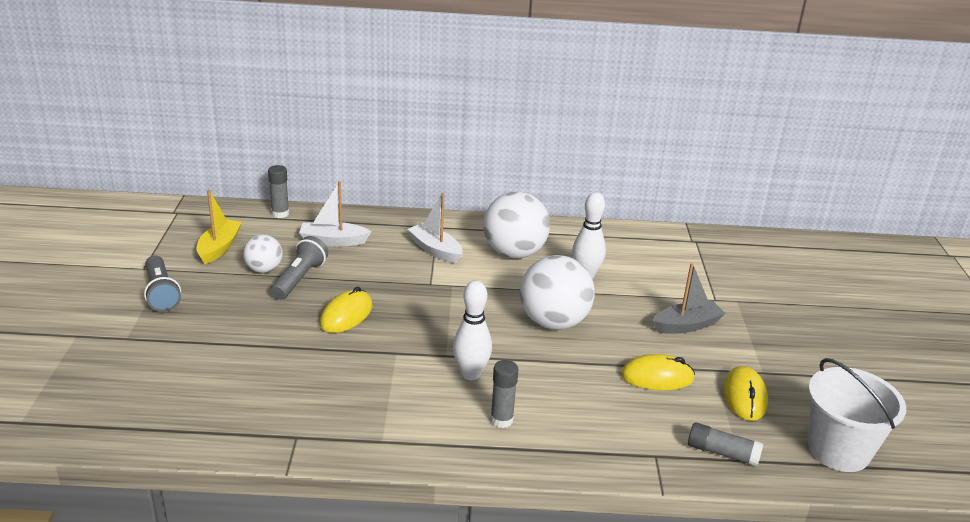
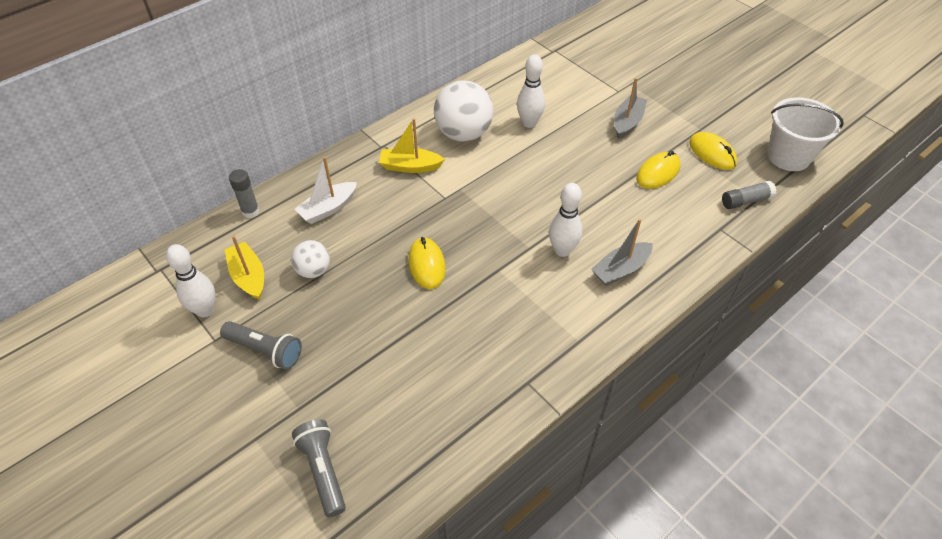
camera: 40 degrees left, 20 degrees up
grey flashlight [271,236,328,300] -> grey flashlight moved to [292,419,346,517]
white boat [407,193,463,263] -> yellow boat [379,118,445,173]
grey glue stick [490,360,518,428] -> grey boat [591,219,653,286]
white ball [520,255,595,330] -> none
none -> white bowling pin [166,244,215,317]

